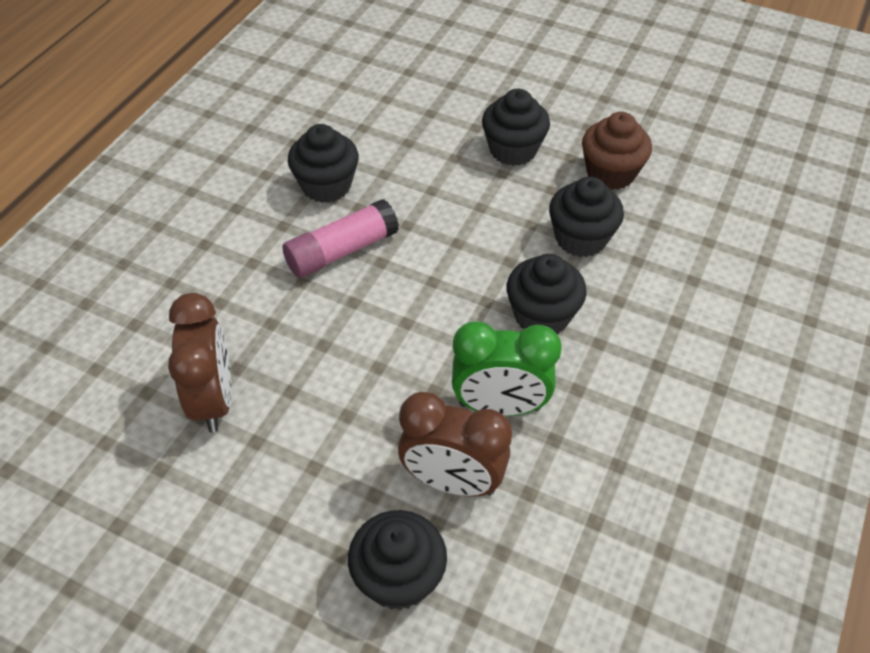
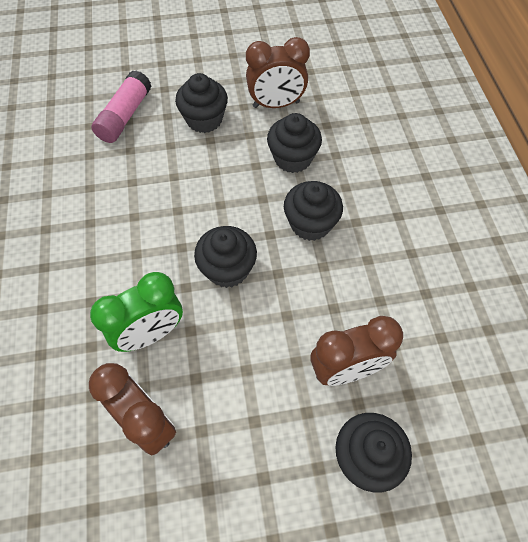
camera: 35 degrees left, 10 degrees up
pink glue stick [282,199,399,278] -> pink glue stick moved to [92,71,152,143]
black cupcake [288,124,359,203] -> black cupcake moved to [194,226,257,288]
green clock [452,321,562,416] -> green clock moved to [90,272,183,352]
brown cupcake [582,112,652,190] -> brown clock [246,37,310,108]

